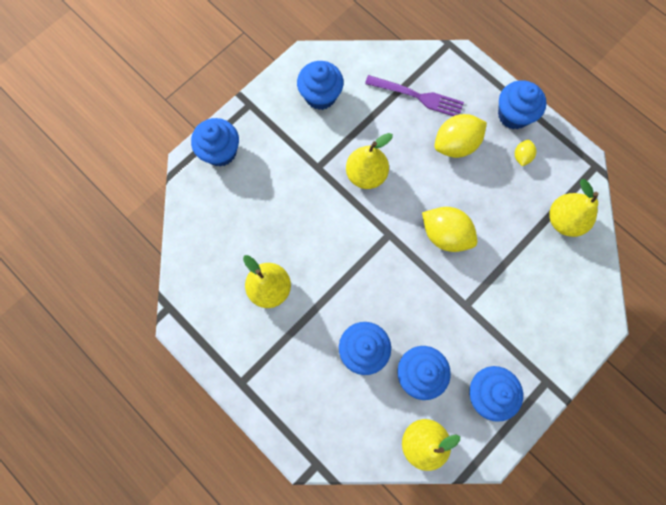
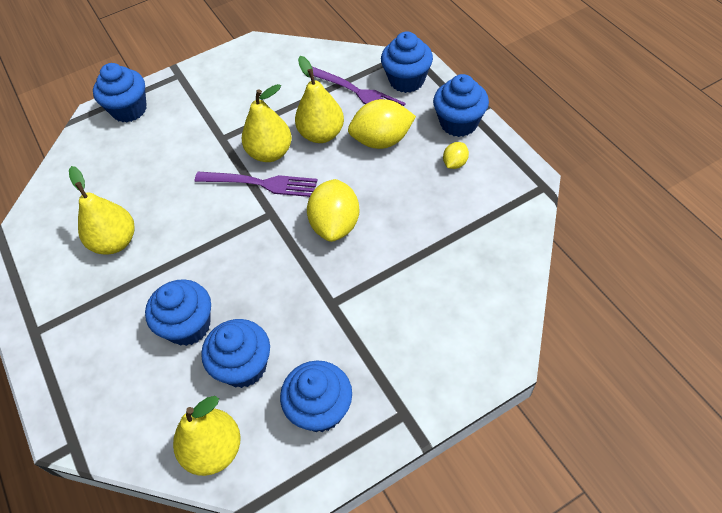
camera: 20 degrees right, 20 degrees down
blue cupcake [297,61,344,110] -> blue cupcake moved to [381,31,433,93]
yellow lemon [422,207,478,252] -> yellow lemon turned 45 degrees clockwise [307,179,359,242]
yellow pear [549,179,599,237] -> yellow pear moved to [295,56,344,143]
none -> purple fork [195,172,317,197]

